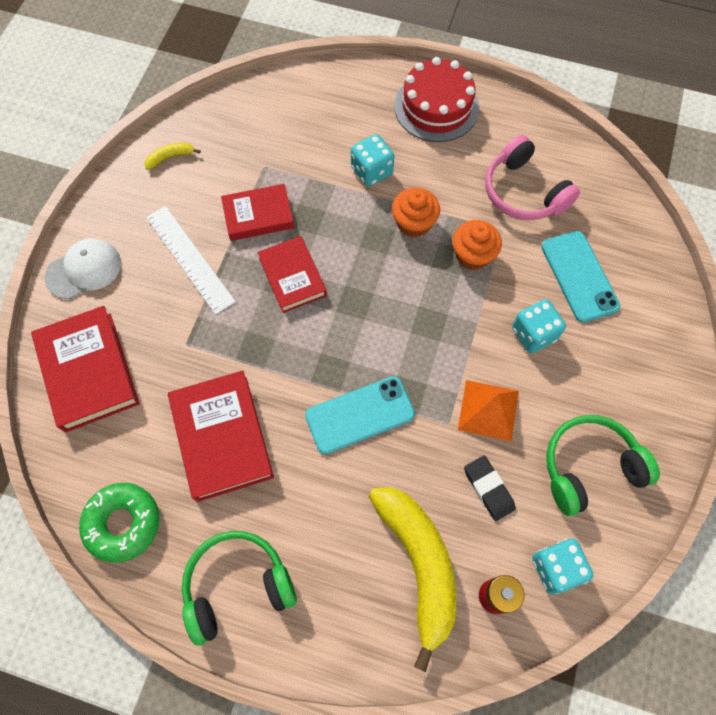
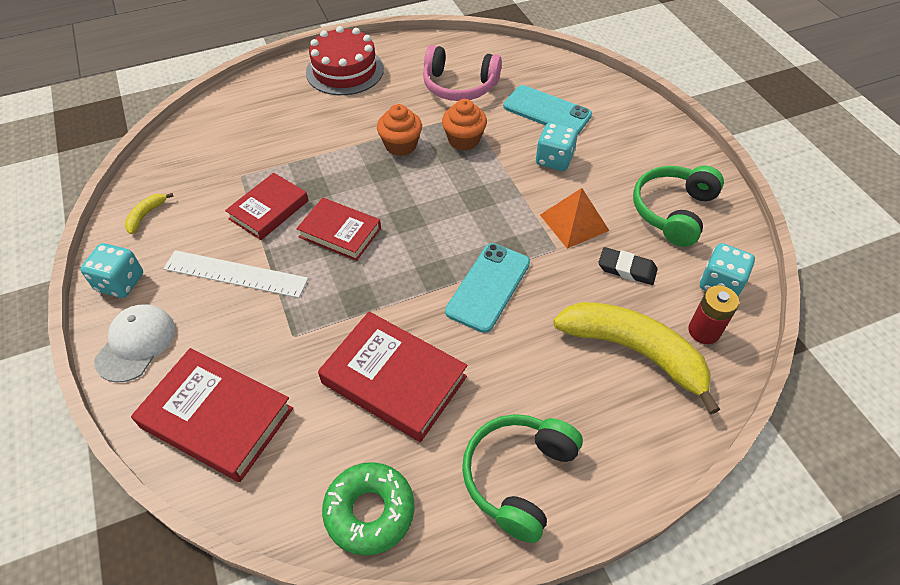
camera: 40 degrees left, 15 degrees down
turquoise dice [351,134,394,187] -> turquoise dice moved to [80,243,143,298]

